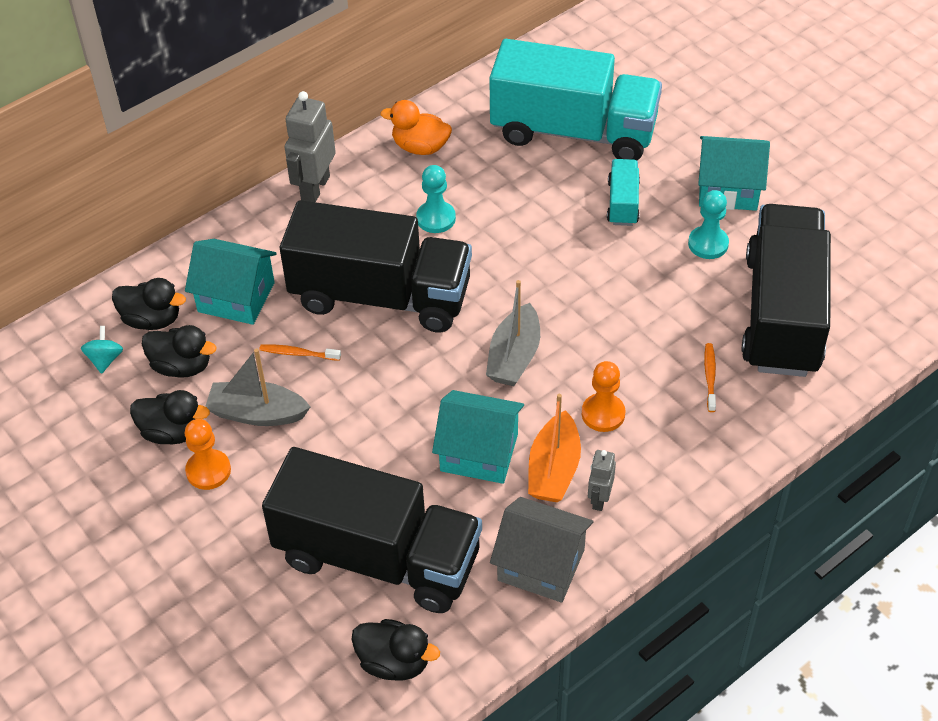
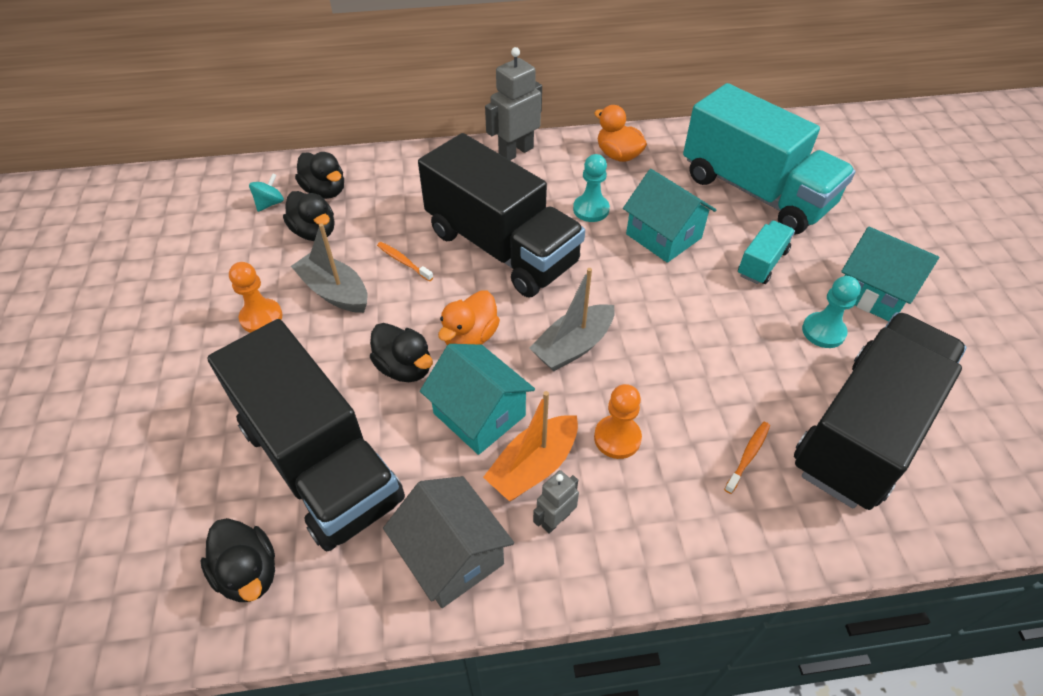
camera: 30 degrees right, 0 degrees up
black duck [130,390,210,444] -> black duck moved to [370,323,433,382]
turquoise house [185,239,277,325] -> turquoise house moved to [623,169,716,263]
none -> orange duck [438,290,500,345]

